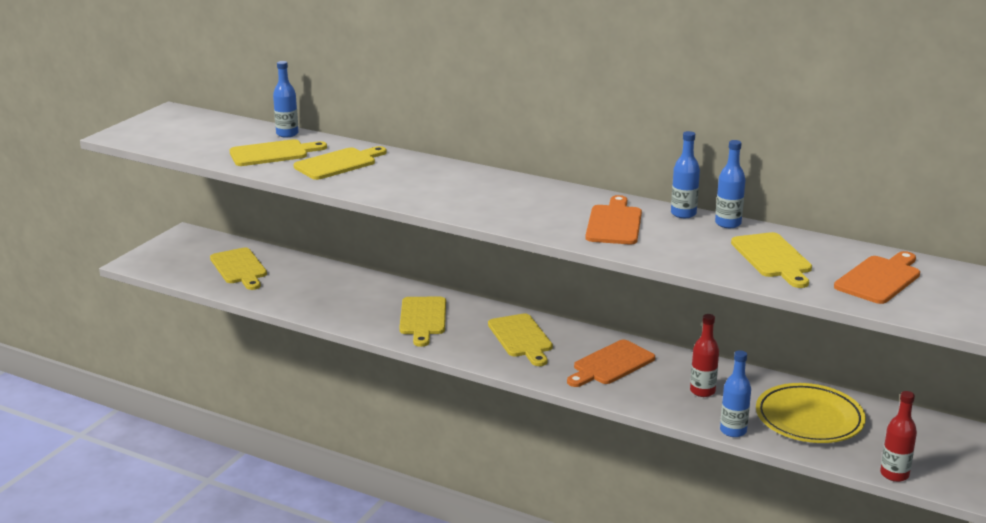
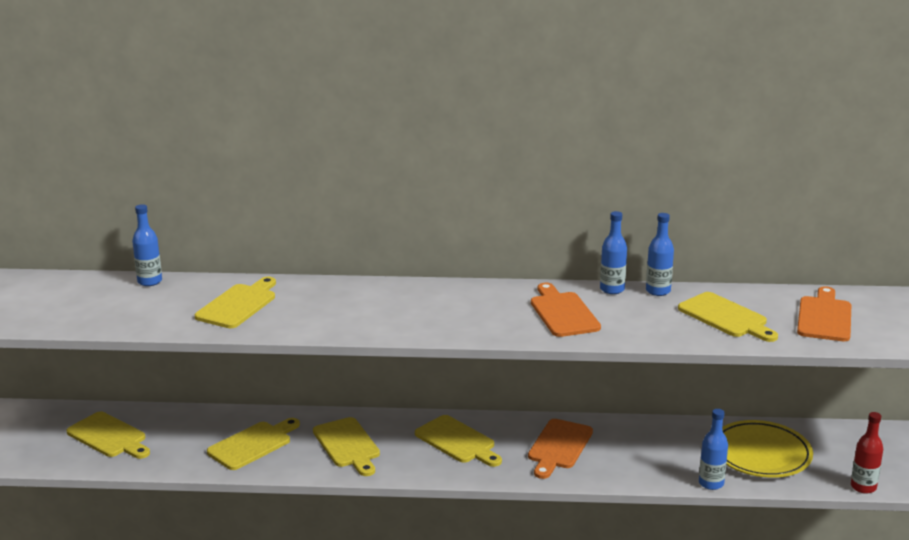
camera: 25 degrees left, 0 degrees up
yellow cutting board [230,139,327,166] -> yellow cutting board moved to [207,418,300,470]
red bottle [690,314,719,397] -> none

